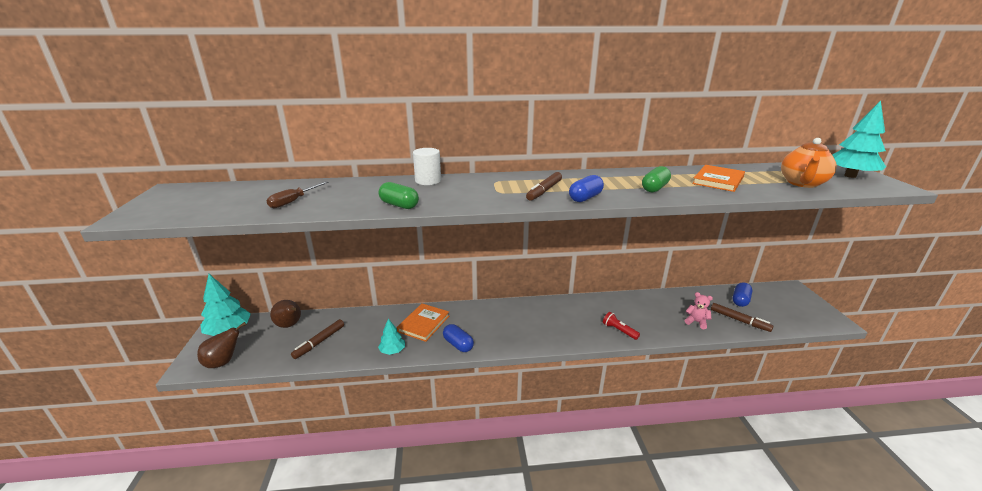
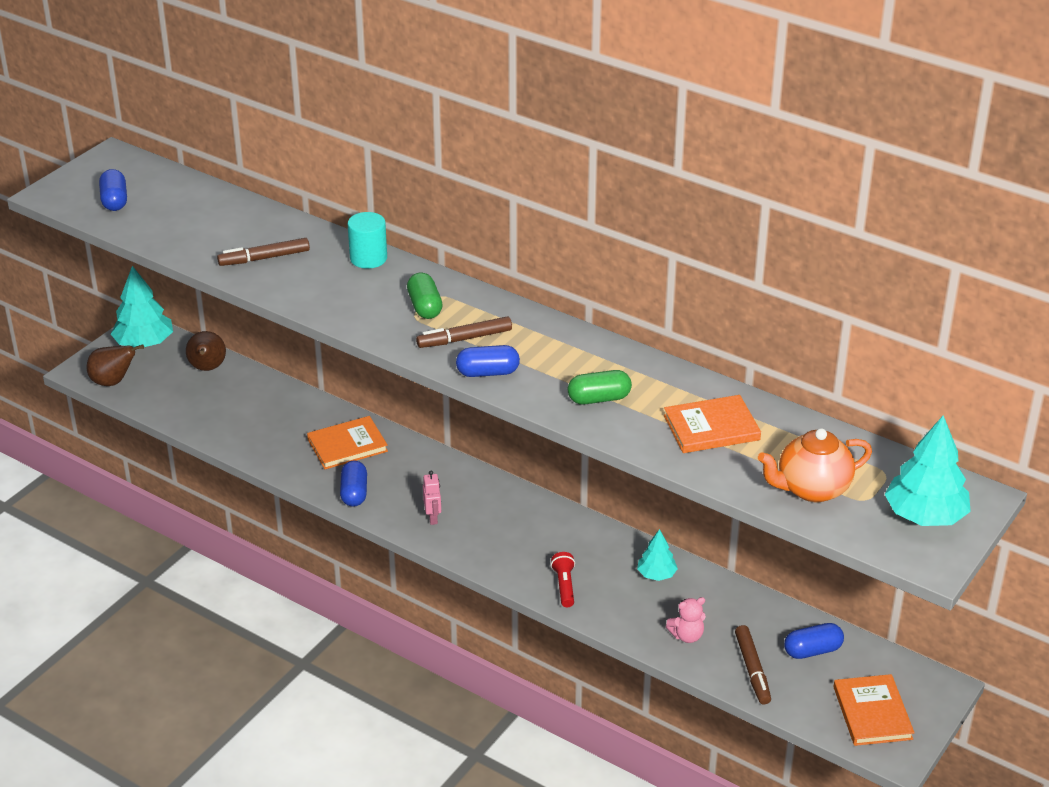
camera: 40 degrees right, 10 degrees up
brown screwdriver [266,181,329,208] -> none
brown marker [291,319,344,359] -> brown marker moved to [217,238,310,266]
turquoise tree [378,319,405,355] -> turquoise tree moved to [637,529,678,581]
green capsule [379,182,419,209] -> green capsule moved to [407,273,442,319]
white cylinder [413,148,441,185] -> turquoise cylinder [348,212,387,269]
pink teddy bear [685,292,713,329] -> pink teddy bear turned 90 degrees clockwise [666,597,706,643]
none -> blue capsule [99,169,127,211]
none -> pink robot [423,471,441,525]
none -> orange book [833,674,915,746]

